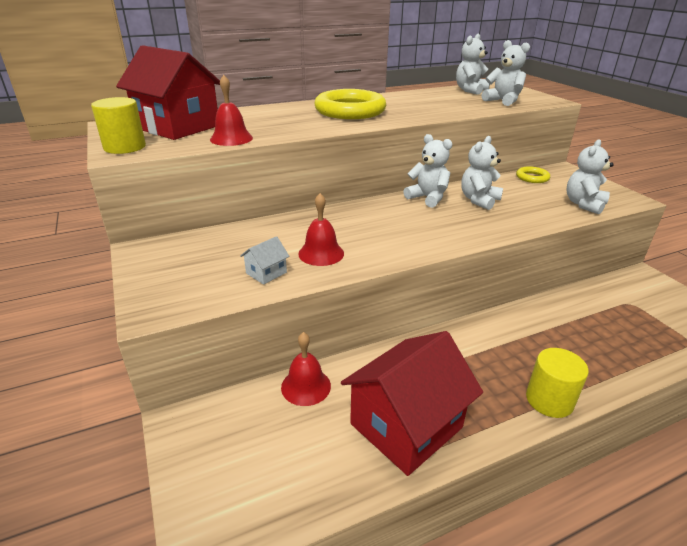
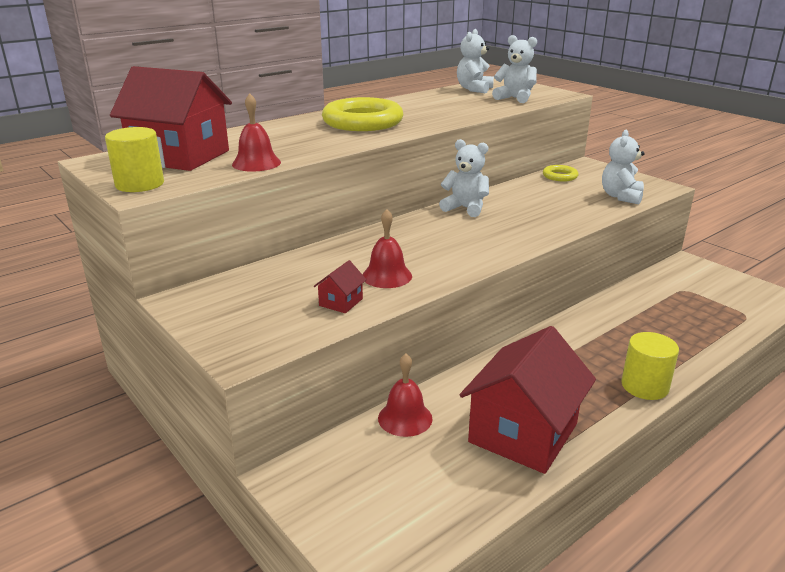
camera: 15 degrees left, 5 degrees down
white house [240,236,289,285] -> red house [313,260,367,313]
white teddy bear [461,136,503,210] -> none

